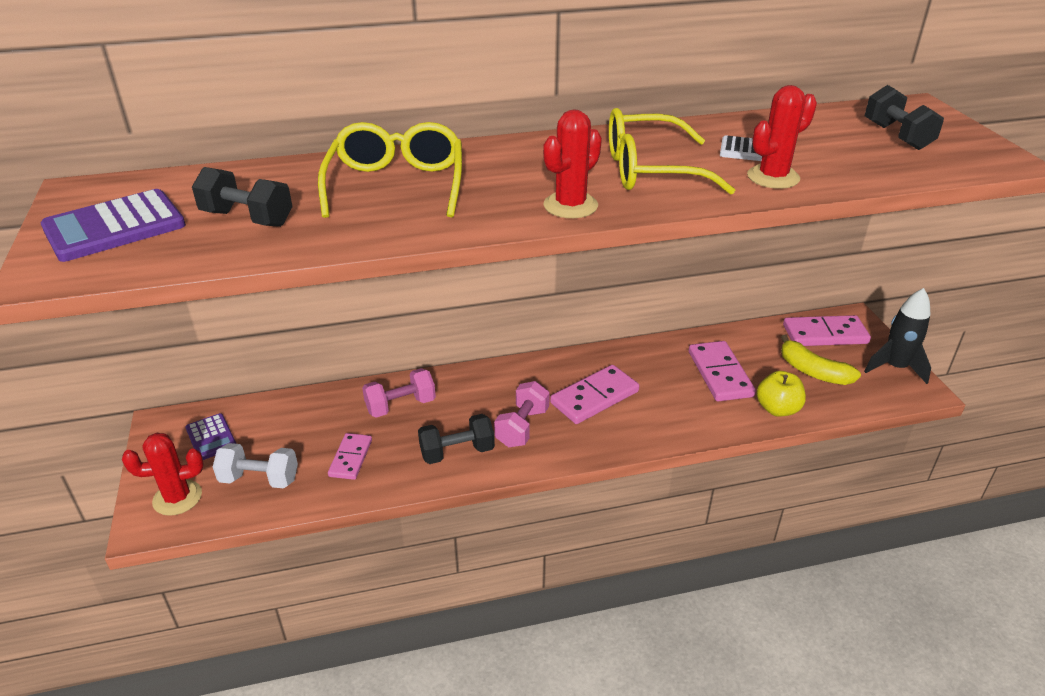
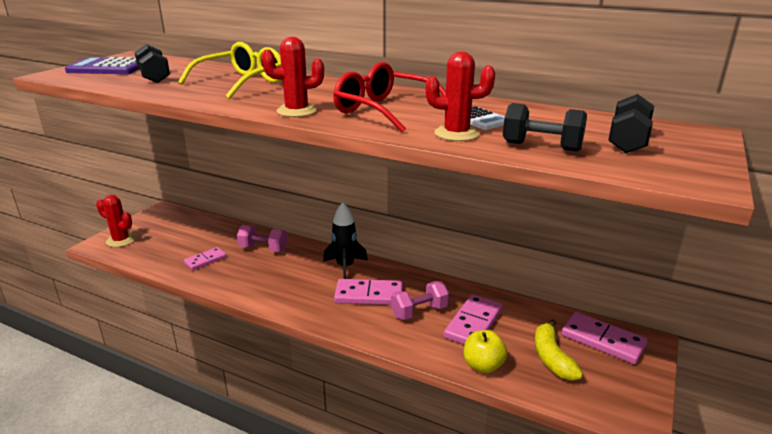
camera: 40 degrees right, 10 degrees down
purple calculator [185,413,236,460] -> none
white dumbbell [213,443,298,489] -> none
black dumbbell [418,414,495,464] -> black dumbbell moved to [503,103,587,152]
pink dumbbell [494,381,550,447] -> pink dumbbell moved to [391,281,449,320]
yellow glasses [609,108,735,195] -> red glasses [333,62,446,132]
black rocket [864,288,931,384] -> black rocket moved to [323,202,368,279]

